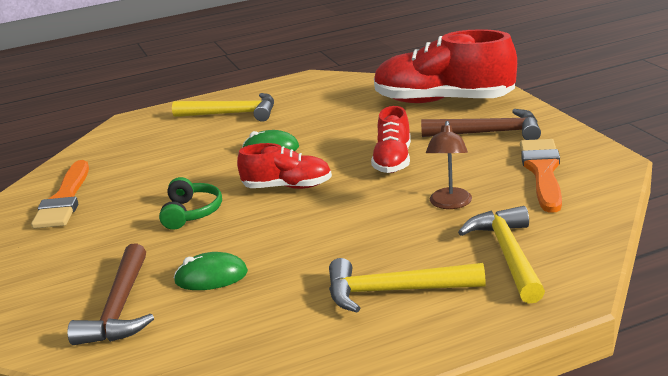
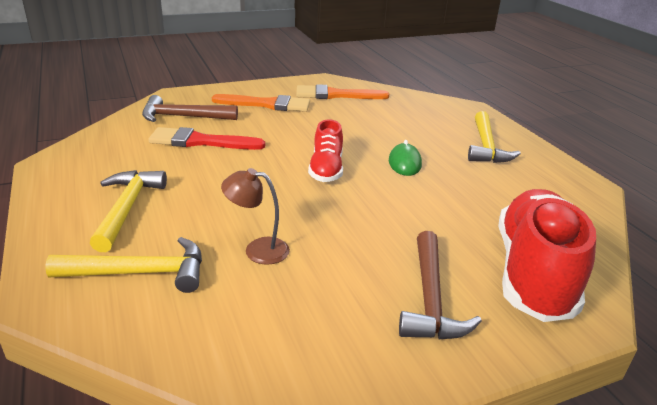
camera: 85 degrees right, 5 degrees up
green headphones [159,177,222,230] -> none
green mouse [174,252,248,290] -> red brush [148,127,265,150]
red shoe [371,106,411,173] -> none
orange brush [520,139,562,213] -> orange brush moved to [212,94,310,112]

